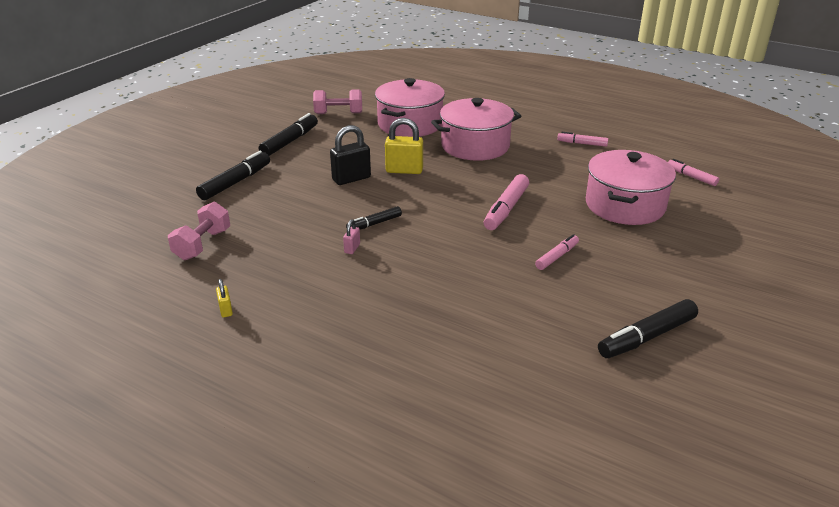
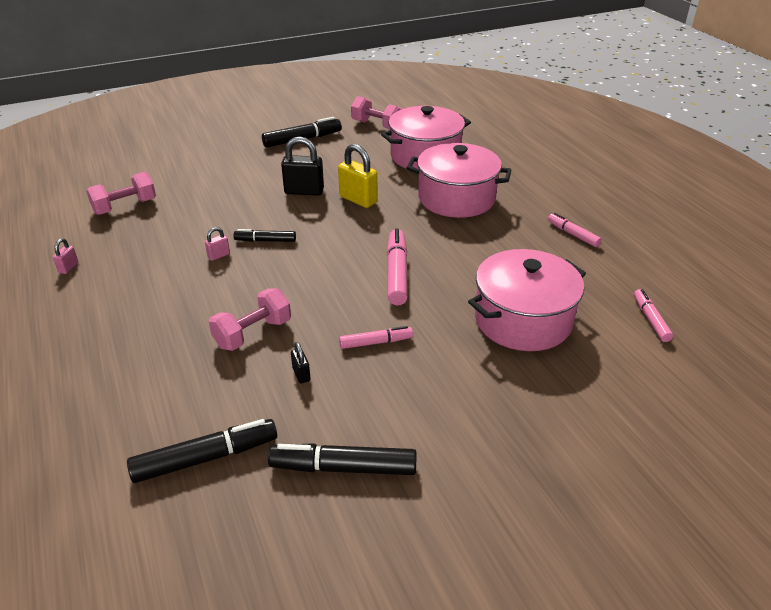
camera: 35 degrees right, 5 degrees up
black marker [196,151,270,200] -> black marker moved to [127,419,277,483]
yellow padlock [216,279,233,317] -> pink padlock [53,238,78,274]
pink marker [484,174,529,230] -> pink marker turned 120 degrees clockwise [387,229,408,306]
none -> pink dumbbell [209,289,291,351]
none -> black padlock [291,342,311,384]

